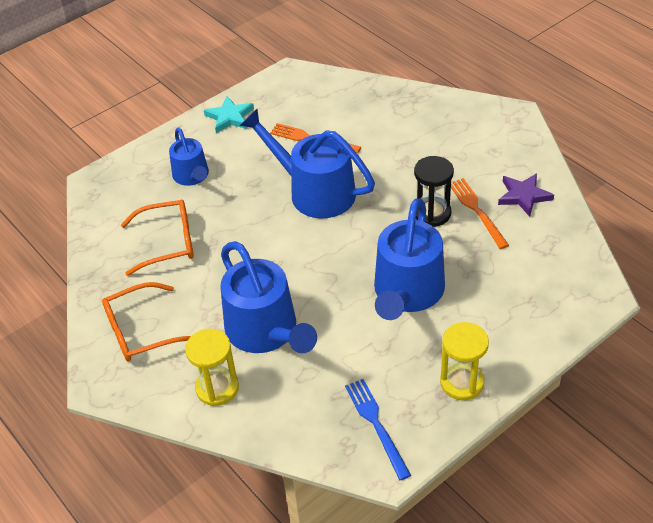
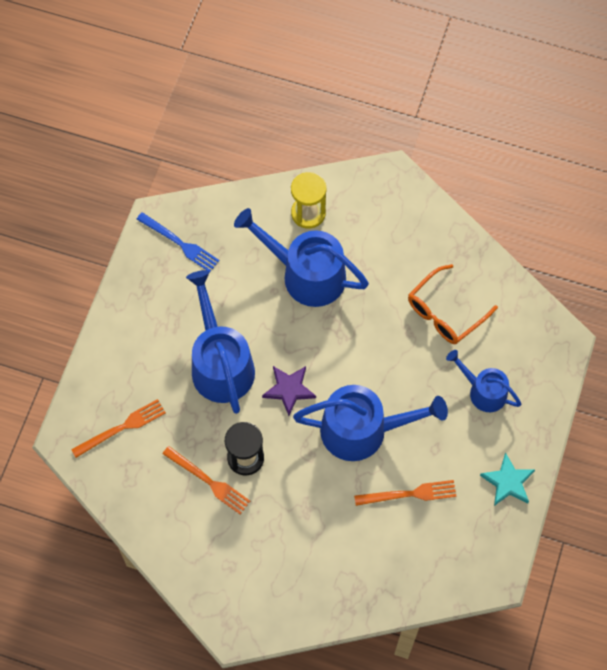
camera: 145 degrees right, 20 degrees up
orange glasses [102,282,191,362] -> none
yellow hourglass [440,322,489,400] -> none
purple star [498,173,554,217] -> purple star moved to [262,366,316,416]
none -> orange fork [71,399,166,458]

